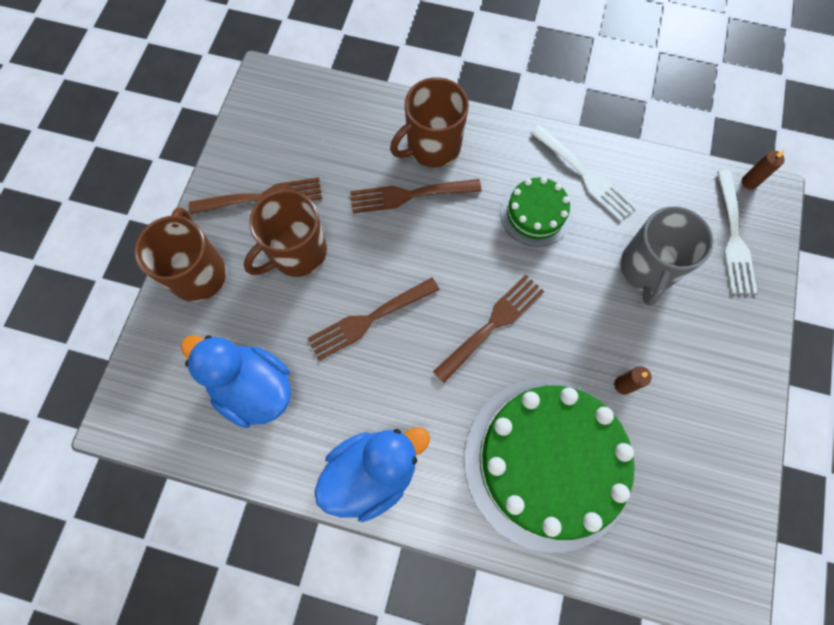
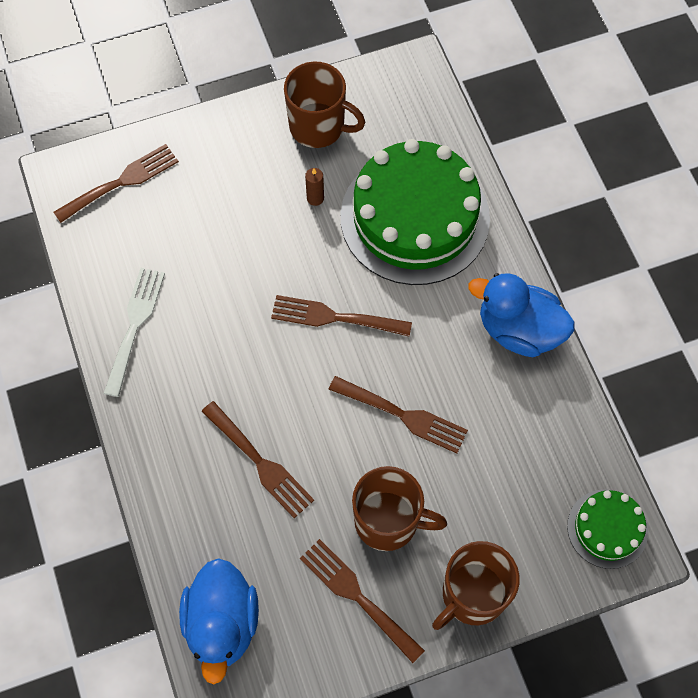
camera: 125 degrees left, 5 degrees down
blue duck [181,335,291,428] -> blue duck moved to [179,558,259,684]
brown mug [390,77,469,167] -> brown mug moved to [284,61,365,148]
green cake [500,177,571,247] -> green cake moved to [567,489,648,569]
grey mug [620,206,714,306] -> none
white fork [717,170,757,294] -> brown fork [54,144,179,223]
brown candle [742,150,785,189] -> none

